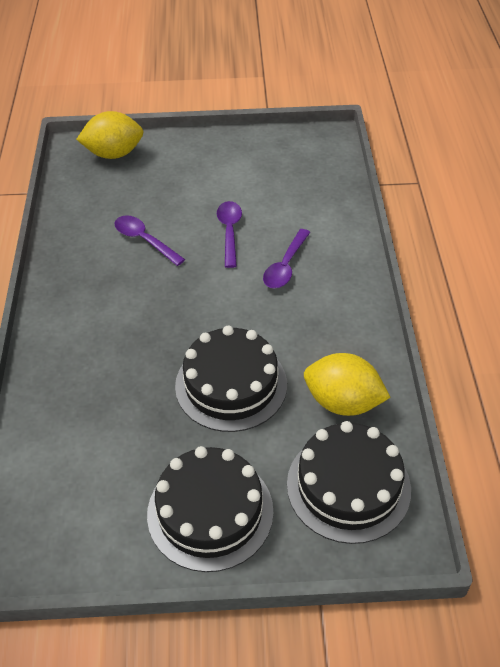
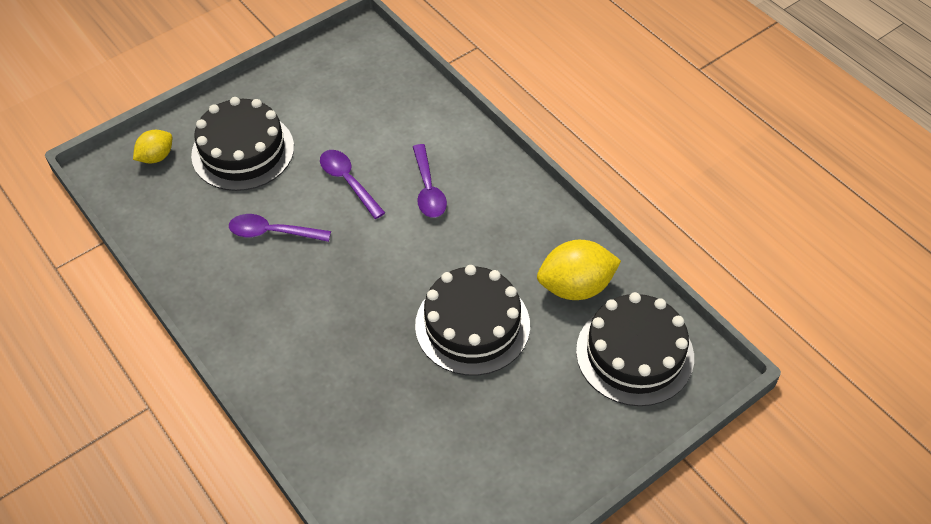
camera: 35 degrees left, 5 degrees up
yellow lemon [76,111,144,159] -> yellow lemon [133,130,172,164], size x0.59
black cake [147,446,273,572] -> black cake moved to [191,97,294,191]

